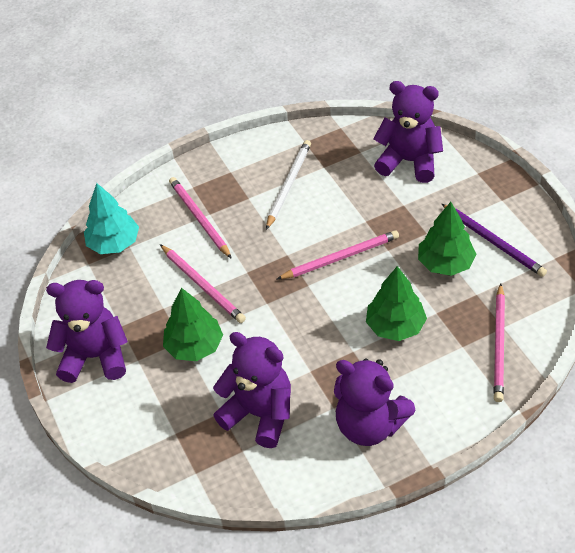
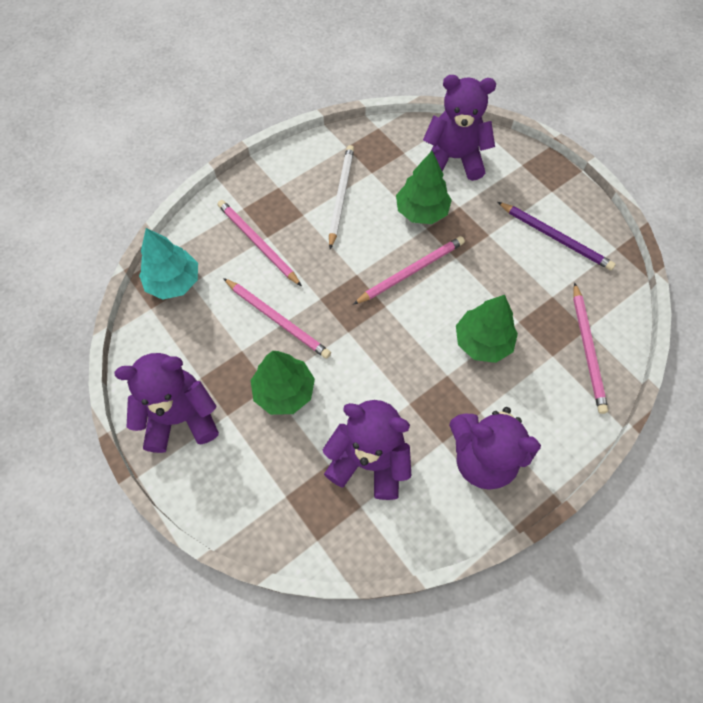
camera: 15 degrees left, 15 degrees up
green tree [418,202,477,276] -> green tree moved to [396,151,452,224]

